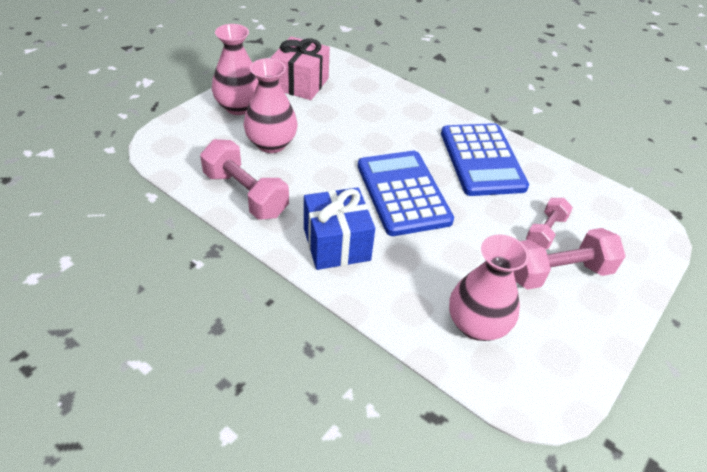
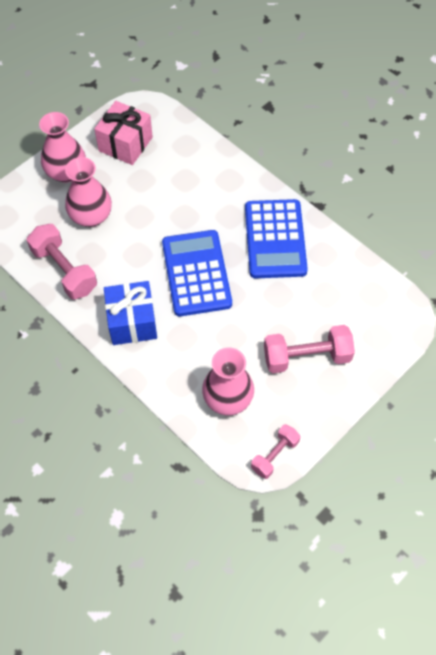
camera: 10 degrees right, 15 degrees up
pink dumbbell [526,198,573,249] -> pink dumbbell moved to [251,424,300,479]

